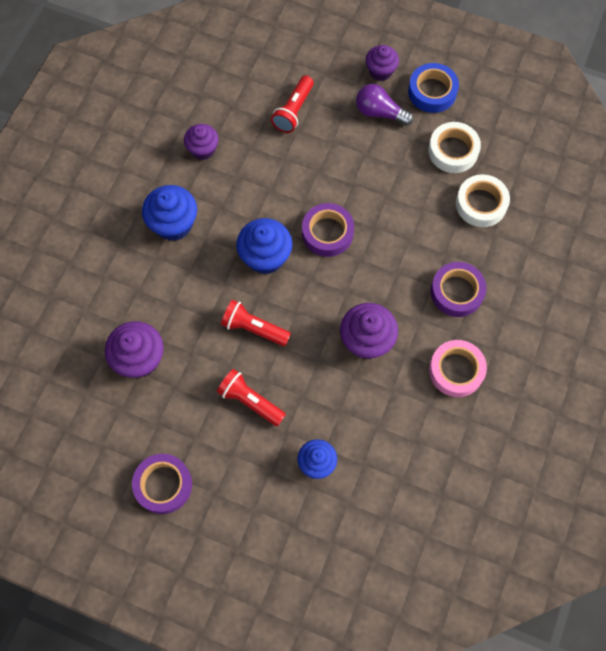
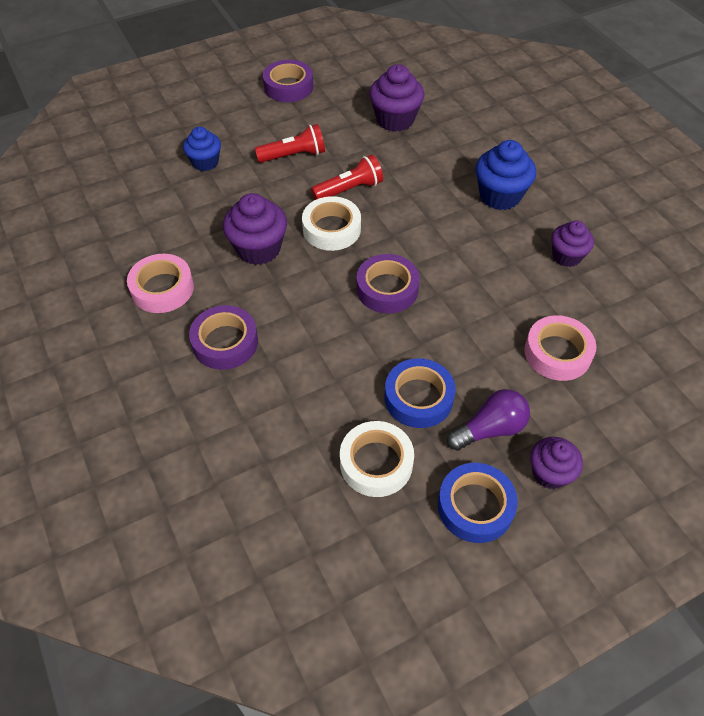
camera: 130 degrees right, 15 degrees down
blue cupcake [236,218,292,274] -> none
red flashlight [271,75,314,133] -> pink tape [524,315,596,381]
white tape [456,174,510,227] -> white tape moved to [302,196,361,251]
none -> blue tape [385,358,456,428]

